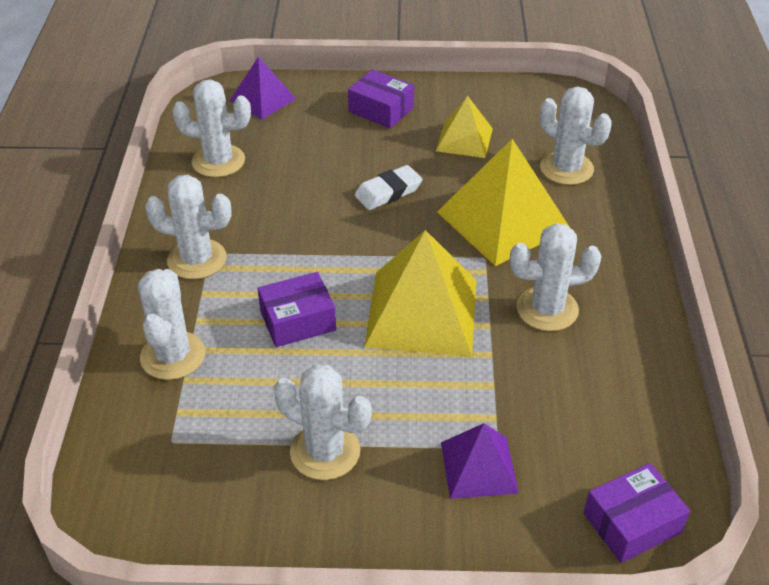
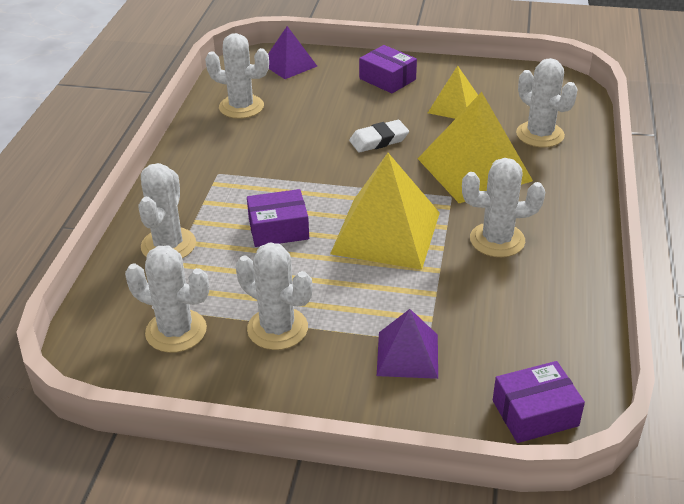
camera: 10 degrees right, 5 degrees down
white cactus [145,175,231,279] -> white cactus moved to [125,245,209,353]

